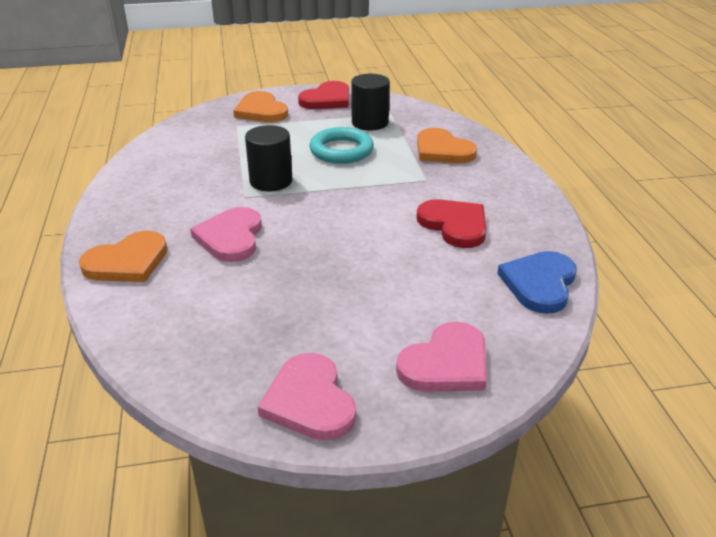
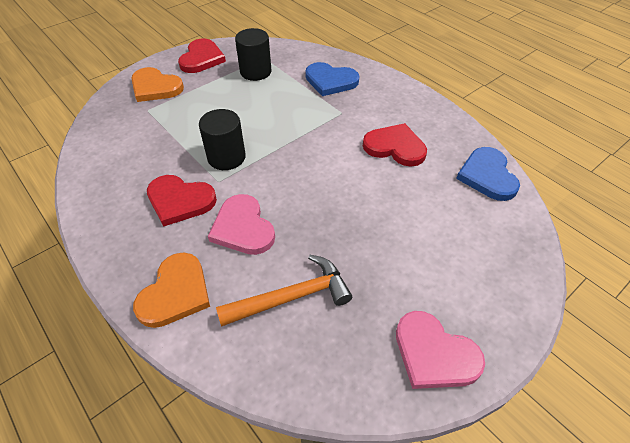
camera: 30 degrees left, 15 degrees up
turquoise ring [309,127,374,164] -> none
pink heart [396,322,487,391] -> none
orange heart [417,128,477,163] -> blue heart [305,62,360,96]
none -> red heart [147,175,217,227]
none -> orange hammer [216,255,352,326]

